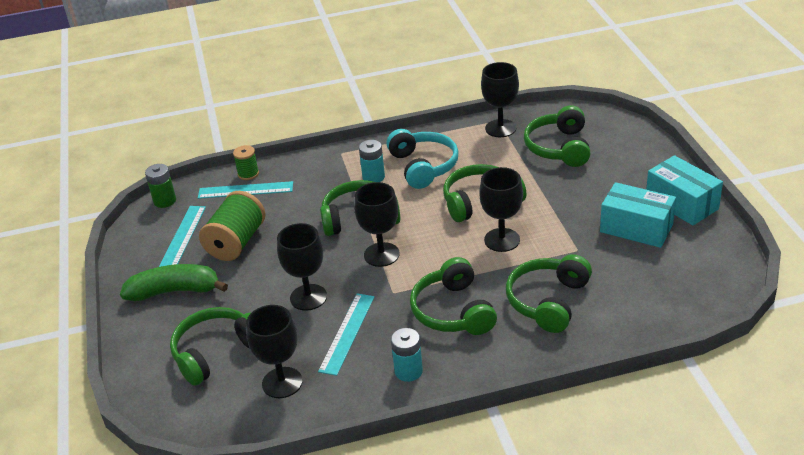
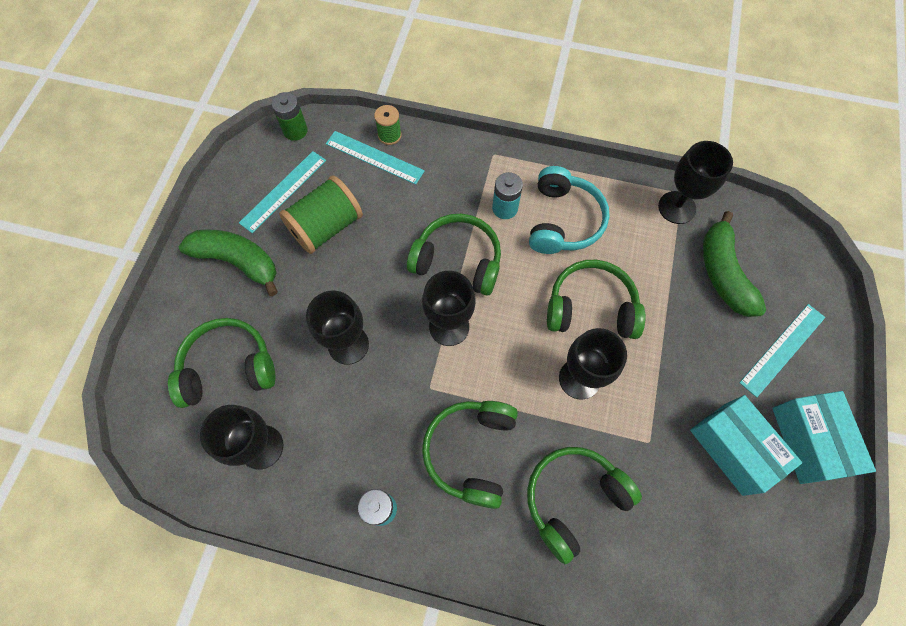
camera: 25 degrees right, 30 degrees up
turquoise ruler [318,293,375,376] -> turquoise ruler moved to [739,304,825,397]
green headphones [524,105,590,167] -> green banana [703,211,766,317]

